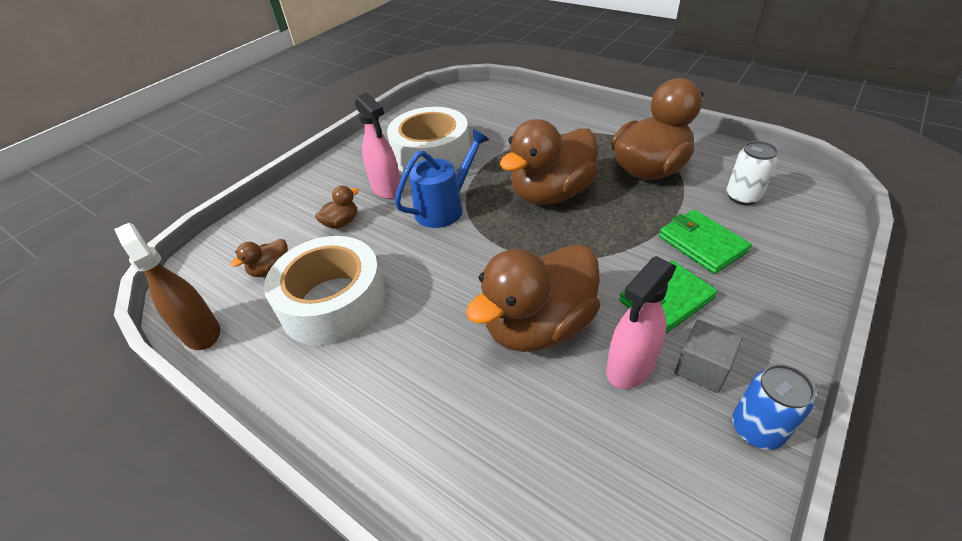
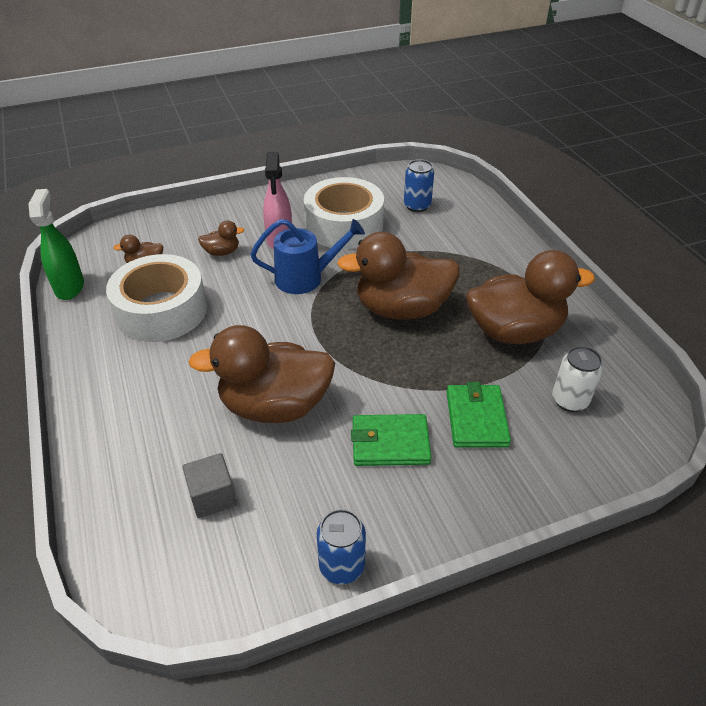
camera: 30 degrees right, 0 degrees up
brown spray bottle [114,223,220,350] -> green spray bottle [28,189,84,300]
pink spray bottle [606,256,677,389] -> none
grey cube [674,320,743,393] -> grey cube moved to [182,453,237,518]
none -> blue can [404,159,434,212]

